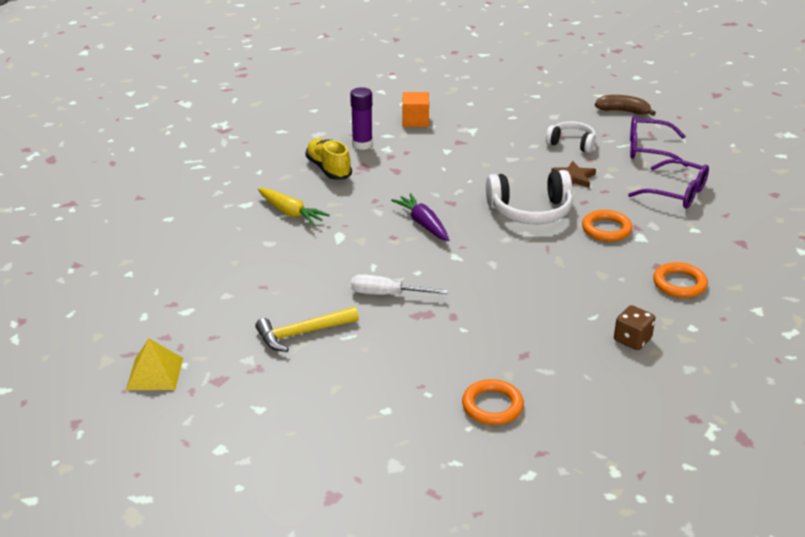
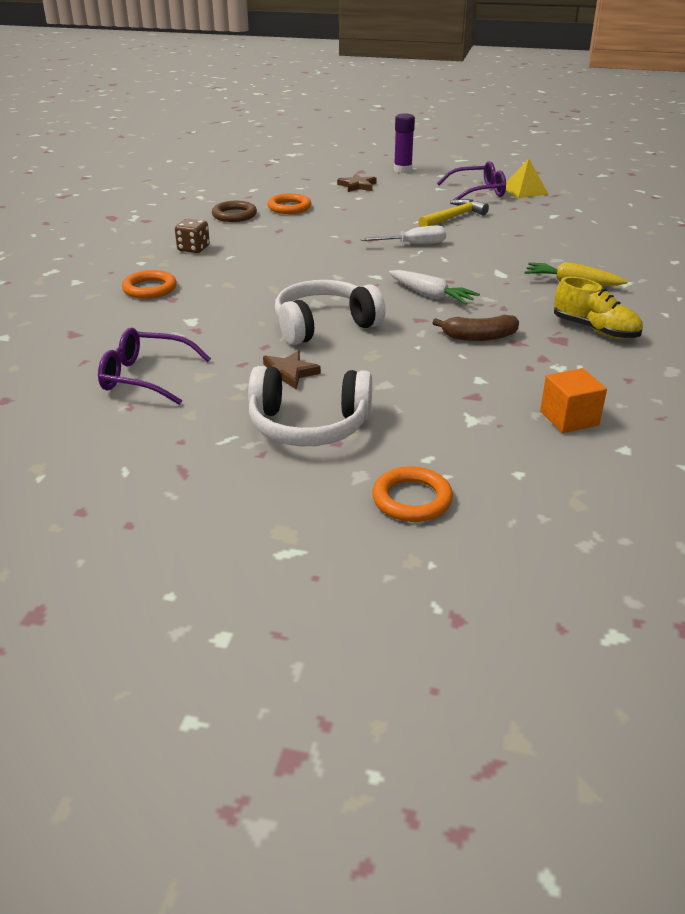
camera: 160 degrees right, 0 degrees up
purple glue stick [350,87,373,150] -> purple glue stick moved to [394,113,415,173]
purple carrot [391,193,449,241] -> white carrot [389,270,480,305]
white headphones [546,121,596,153] -> white headphones [248,366,372,446], size x1.61
orange ring [582,210,632,242] -> orange ring moved to [372,466,453,522]
brown banana [595,95,656,116] -> brown banana moved to [433,315,519,341]
purple glasses [630,116,688,167] -> purple glasses moved to [437,161,506,200]
none -> brown ring [212,201,257,222]
none -> brown star [337,173,376,192]

